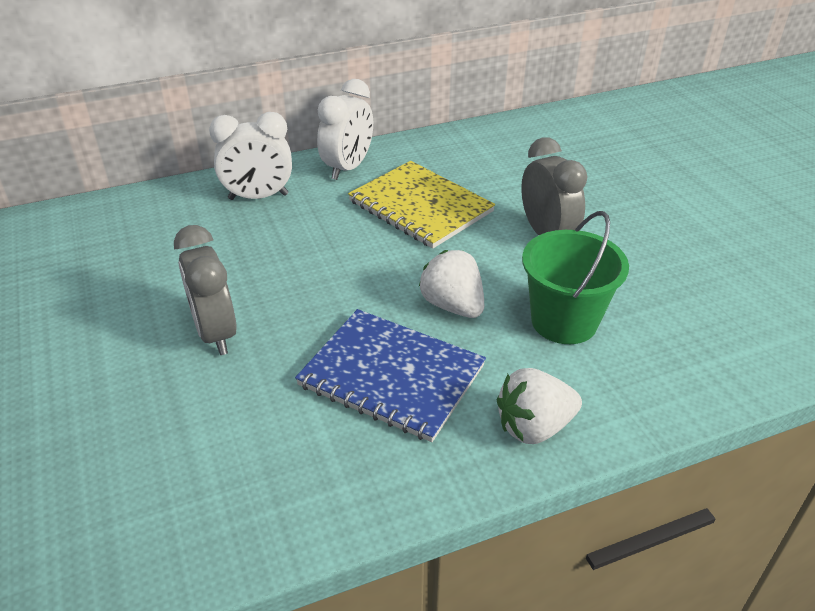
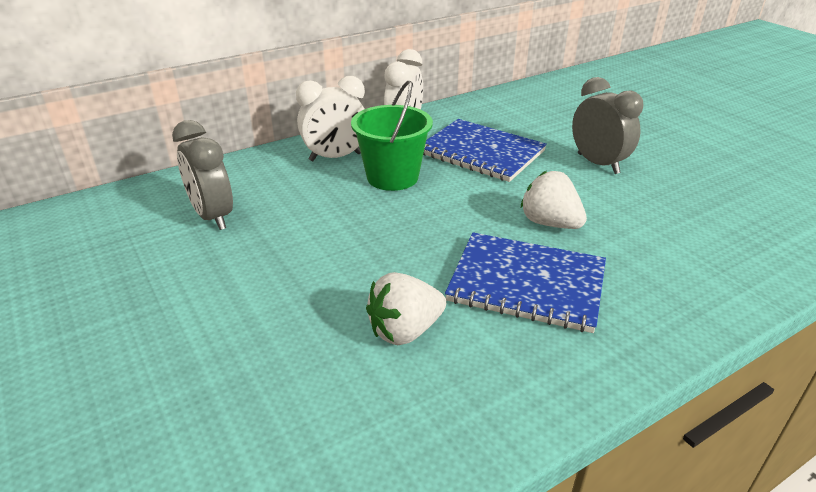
camera: 10 degrees left, 5 degrees down
grey clock [174,225,237,355] -> grey clock moved to [172,120,233,230]
yellow notebook [348,161,495,249] -> blue notebook [423,119,547,182]
white strawberry [497,368,582,444] -> white strawberry moved to [366,272,446,345]
green bucket [522,211,629,344] -> green bucket moved to [351,81,433,191]

